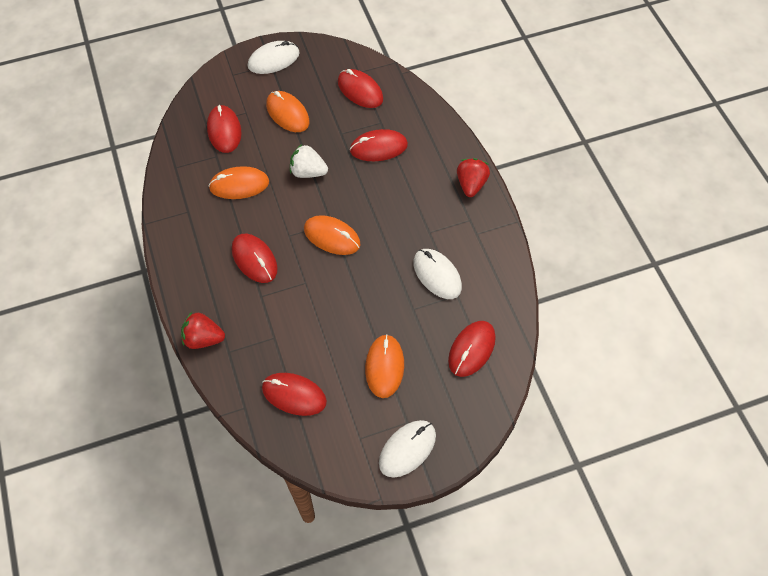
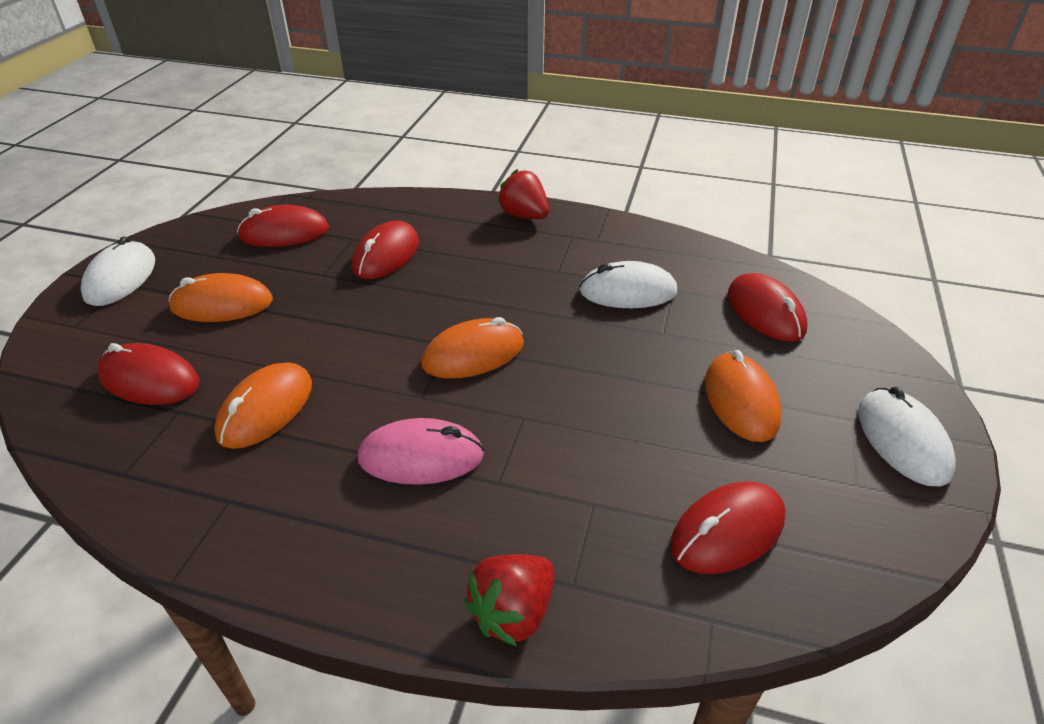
camera: 55 degrees left, 20 degrees down
red mouse [232,234,278,283] -> pink mouse [358,418,484,485]
white strawberry [290,144,328,178] -> none
orange mouse [365,334,404,398] -> orange mouse turned 45 degrees clockwise [705,350,782,442]

